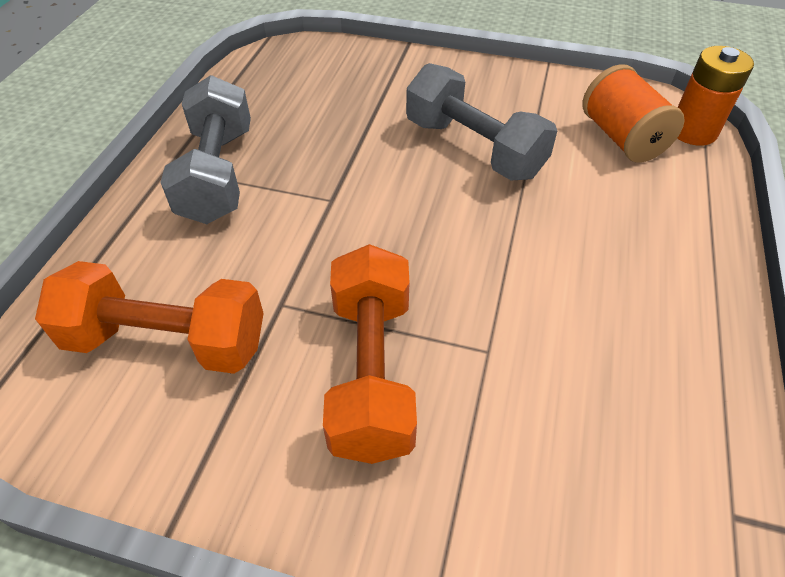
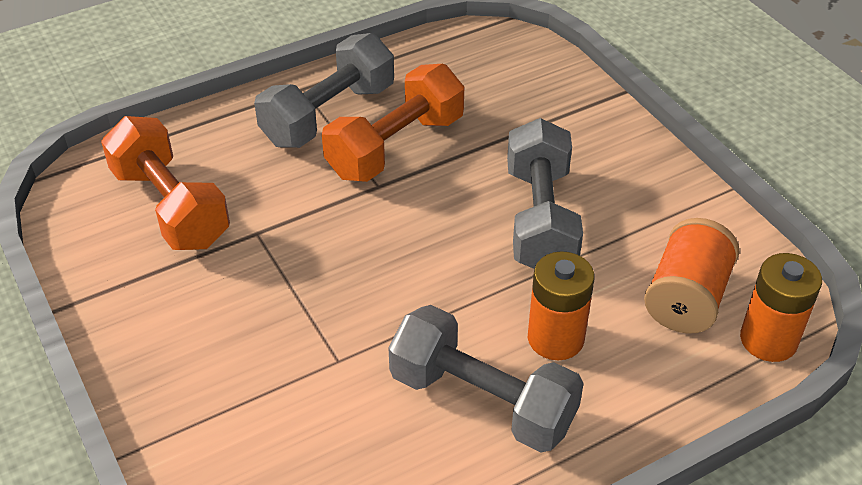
camera: 45 degrees right, 5 degrees down
orange dumbbell [323,244,417,464] -> orange dumbbell moved to [322,64,464,182]
none -> grey dumbbell [388,305,584,452]
none -> orange battery [528,251,594,360]

